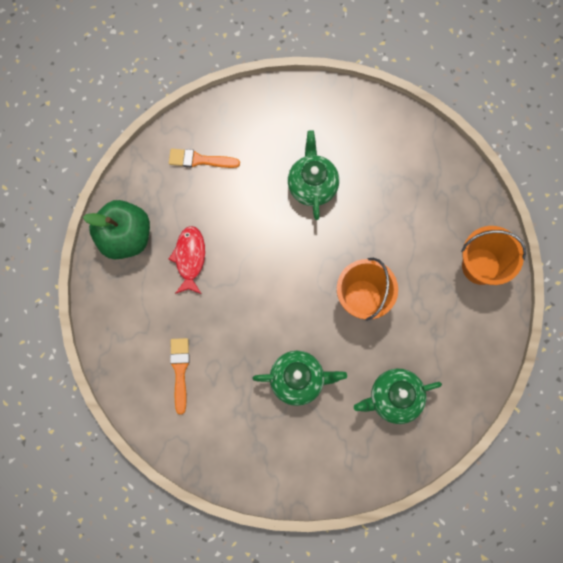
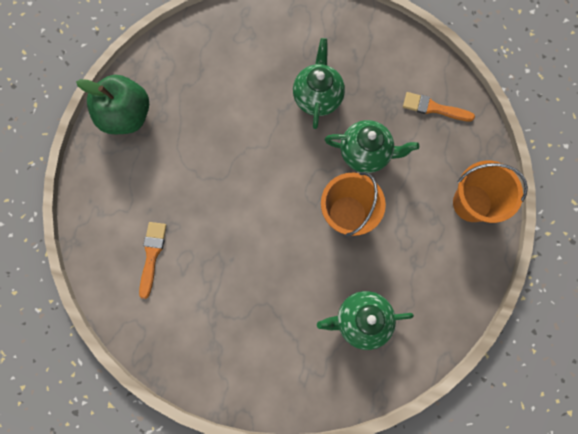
camera: 10 degrees right, 0 degrees up
orange brush [169,148,240,168] -> orange brush moved to [403,92,475,122]
red fish [169,226,205,294] -> none
green teapot [252,351,347,406] -> green teapot moved to [325,120,419,173]

